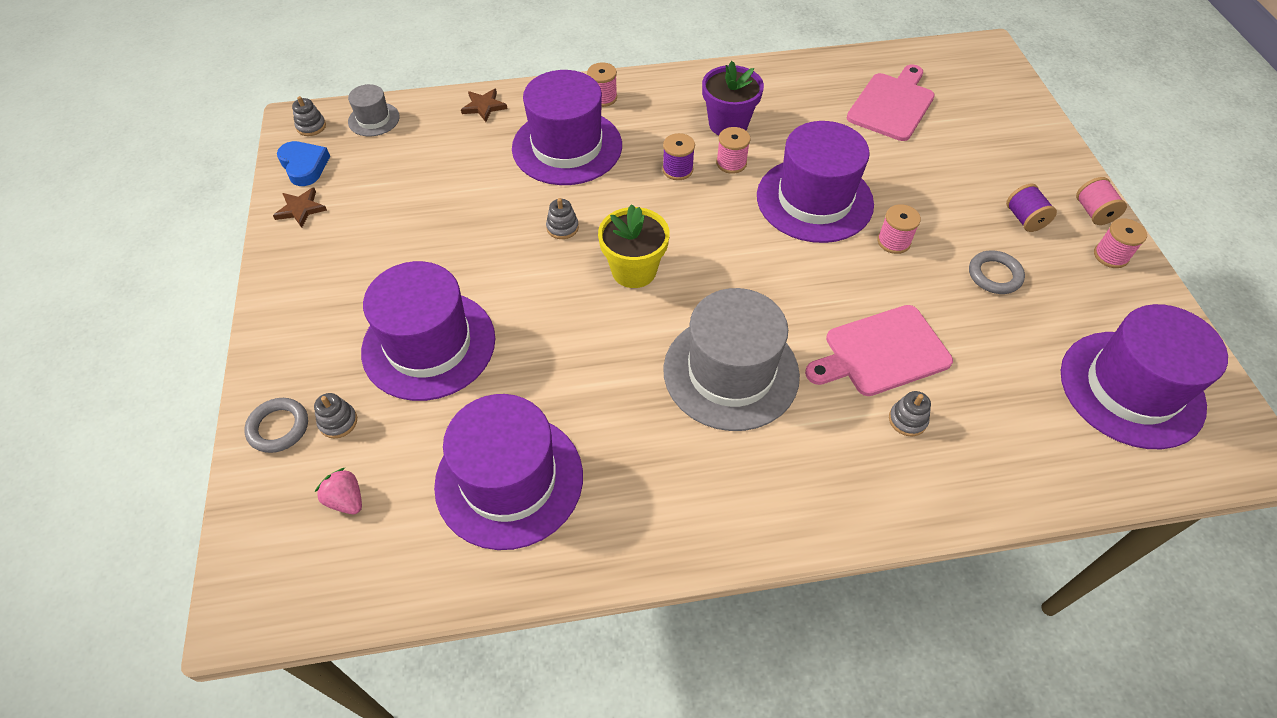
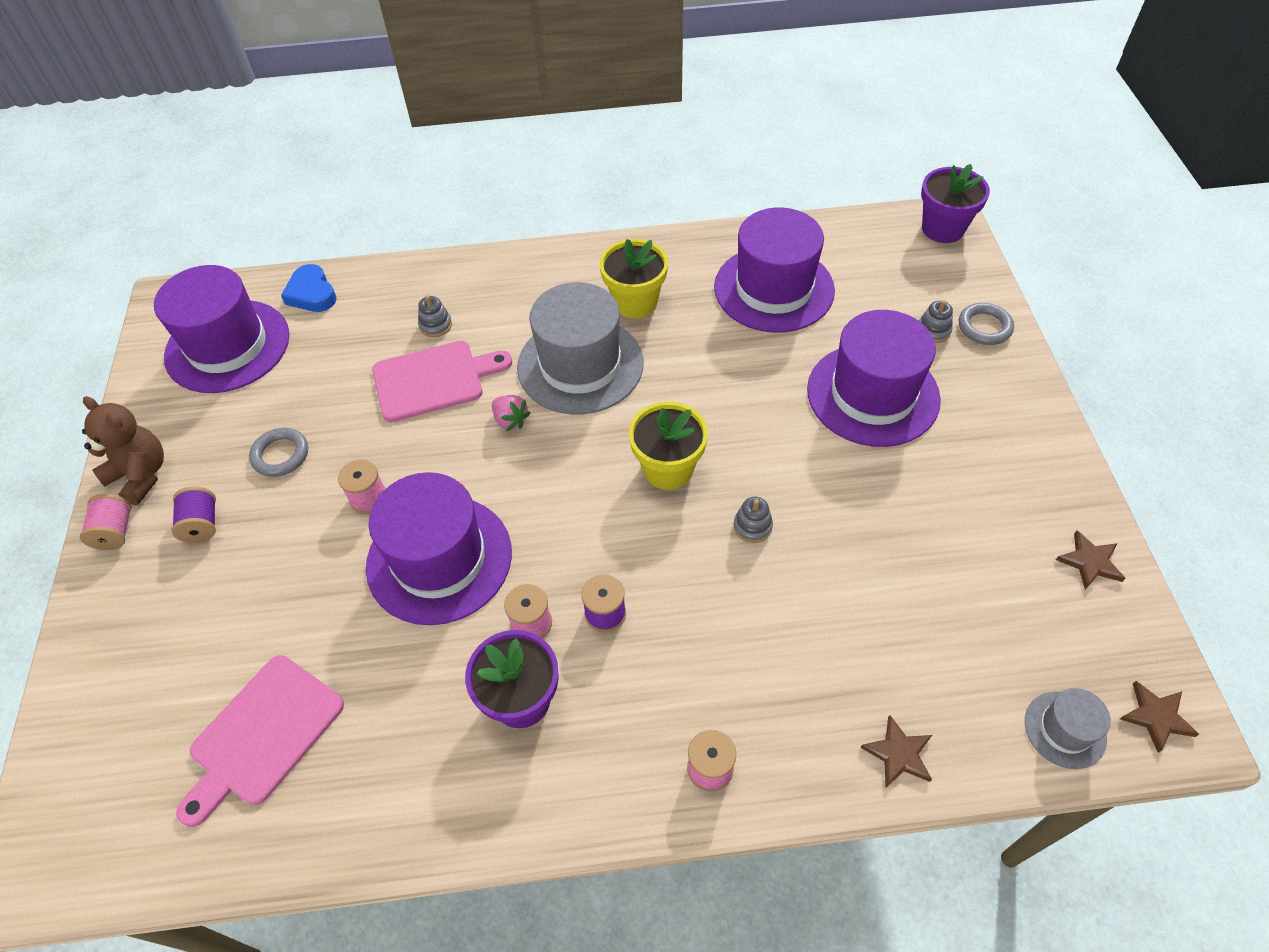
camera: 175 degrees left, 0 degrees up
blue heart [277,141,330,186] -> blue heart moved to [281,264,337,312]
grey stacking toy [292,96,326,136] -> brown star [1120,681,1199,753]
pink strawberry [315,467,362,514] -> pink strawberry moved to [492,395,530,431]
purple hat [512,70,622,185] -> none
pink spool [1094,218,1147,268] -> brown teddy bear [82,396,164,506]
none -> yellow flower pot [599,239,668,319]
none -> purple flower pot [921,164,990,243]

